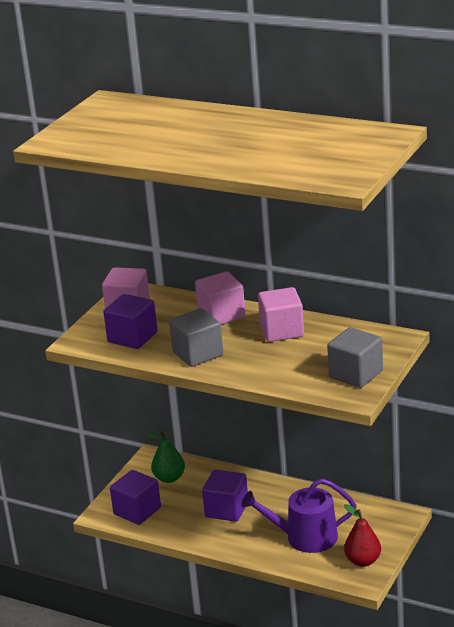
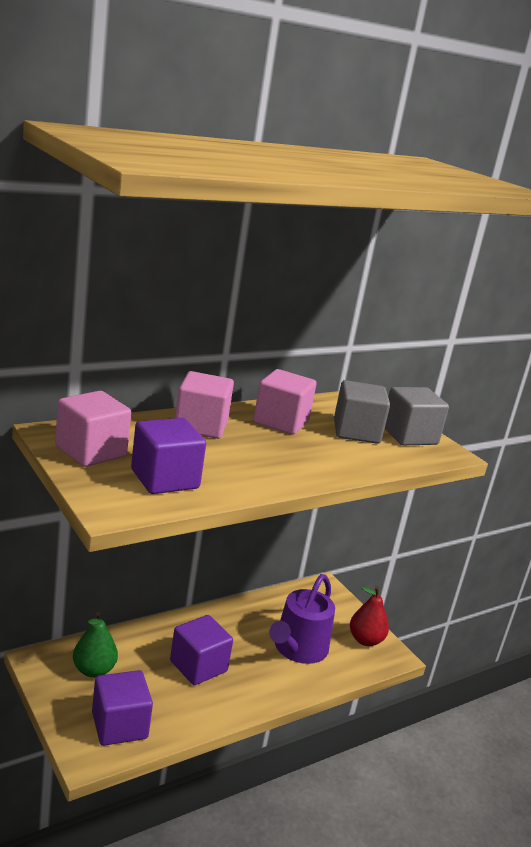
camera: 65 degrees left, 5 degrees down
grey cube [169,308,223,367] -> grey cube moved to [334,380,390,444]

